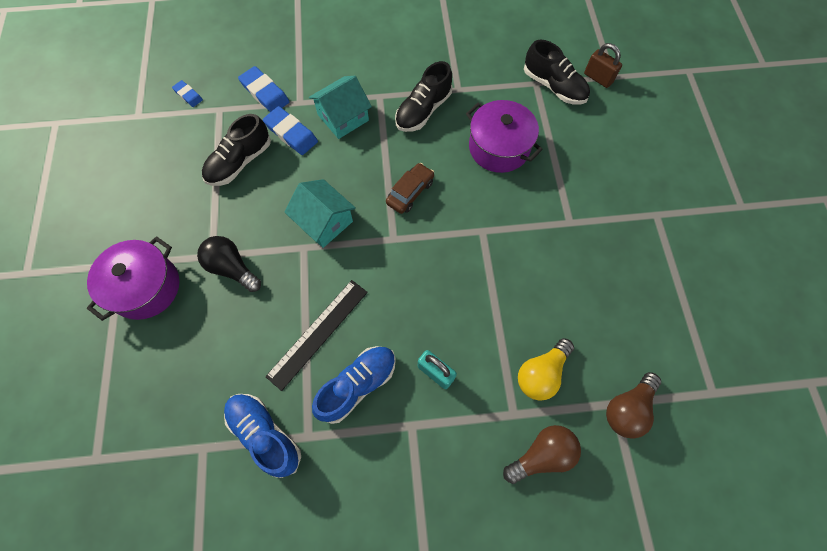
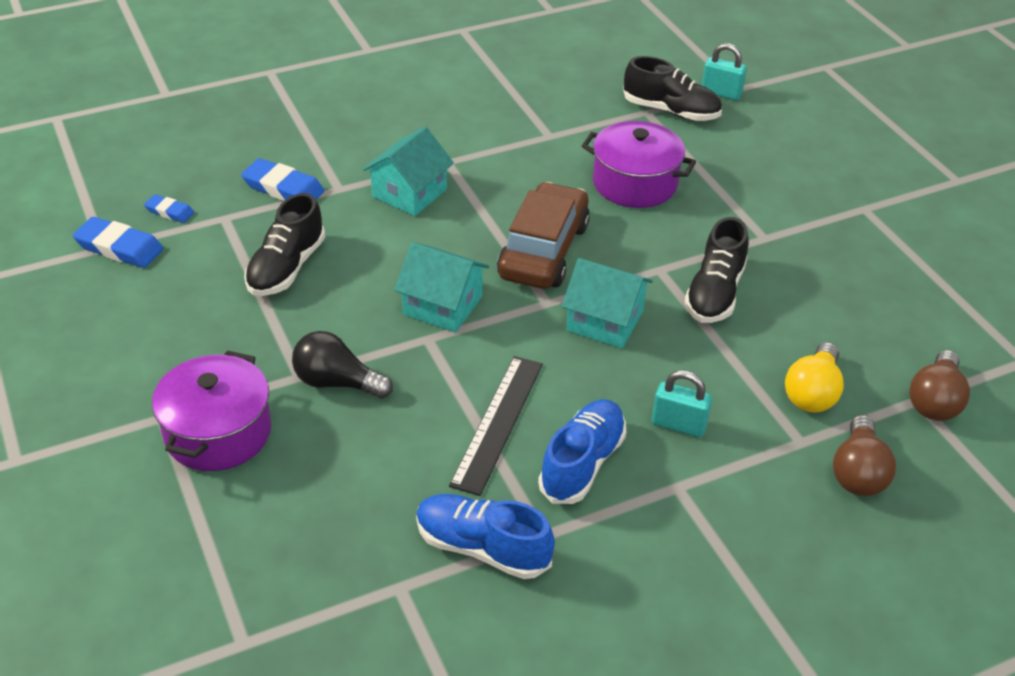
camera: 20 degrees left, 25 degrees down
blue eraser [263,106,318,155] -> blue eraser moved to [73,217,163,268]
brown car [386,163,434,214] -> brown car [497,182,590,289], size x1.79
black shoe [395,61,452,132] -> black shoe moved to [684,217,749,323]
brown light bulb [503,425,581,484] -> brown light bulb turned 150 degrees clockwise [833,415,896,496]
brown padlock [584,43,622,88] -> turquoise padlock [702,43,747,100]
none -> turquoise house [562,258,653,348]

